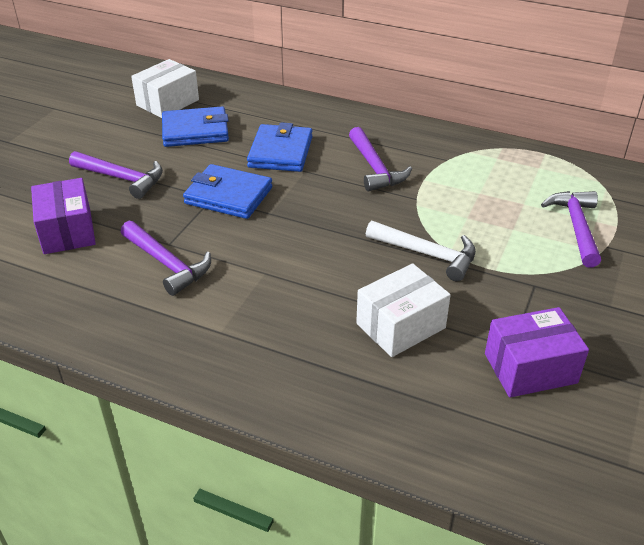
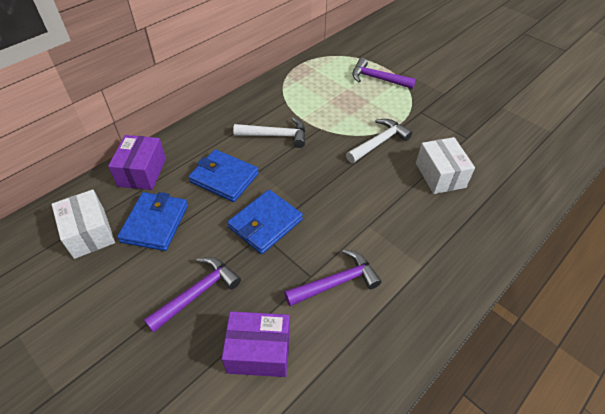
camera: 70 degrees left, 10 degrees up
purple hammer [349,127,412,191] -> white hammer [233,117,306,148]
purple box [485,307,589,397] -> purple box moved to [108,135,166,190]

